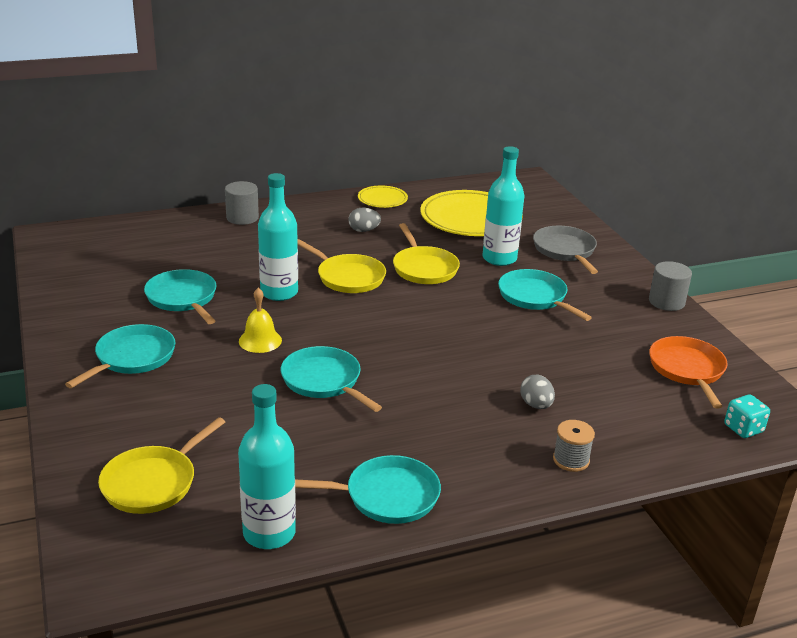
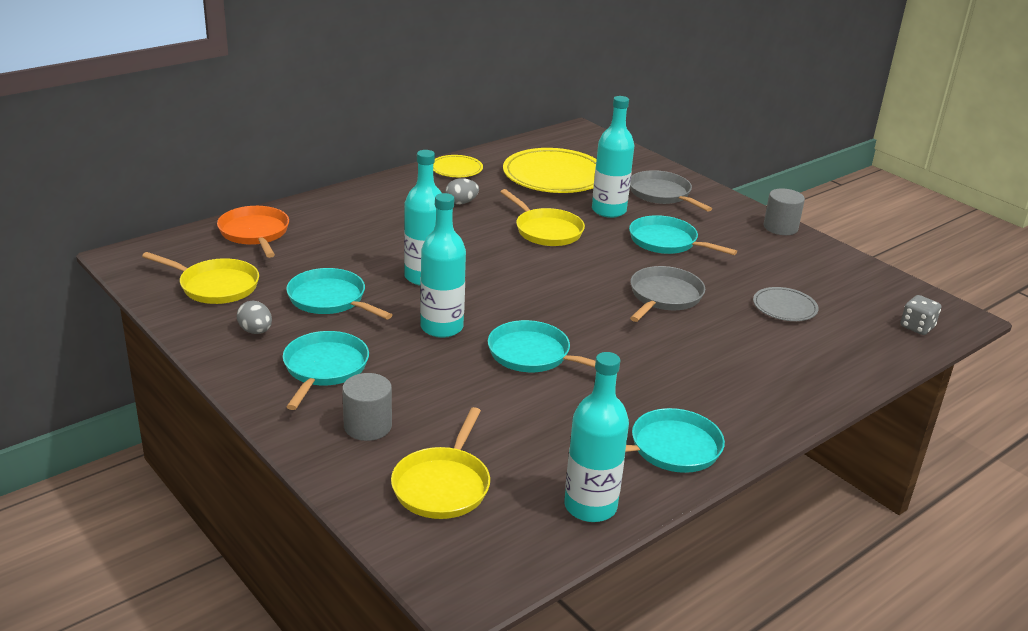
camera: 20 degrees left, 0 degrees up
grey cylinder [225,181,259,225] -> grey cylinder moved to [342,373,392,441]
yellow bell [239,288,282,353] -> turquoise bottle [420,193,466,338]
yellow pan [297,239,386,293] -> yellow pan moved to [142,252,259,304]
grey egg [520,375,555,409] -> grey egg moved to [237,301,272,334]
grey spool [553,420,595,472] -> none
orange pan [649,336,728,409] -> orange pan moved to [217,206,289,258]
turquoise dice [724,395,770,438] -> grey dice [900,295,941,335]
none -> grey pan [630,266,705,322]
none -> grey plate [753,287,819,321]

